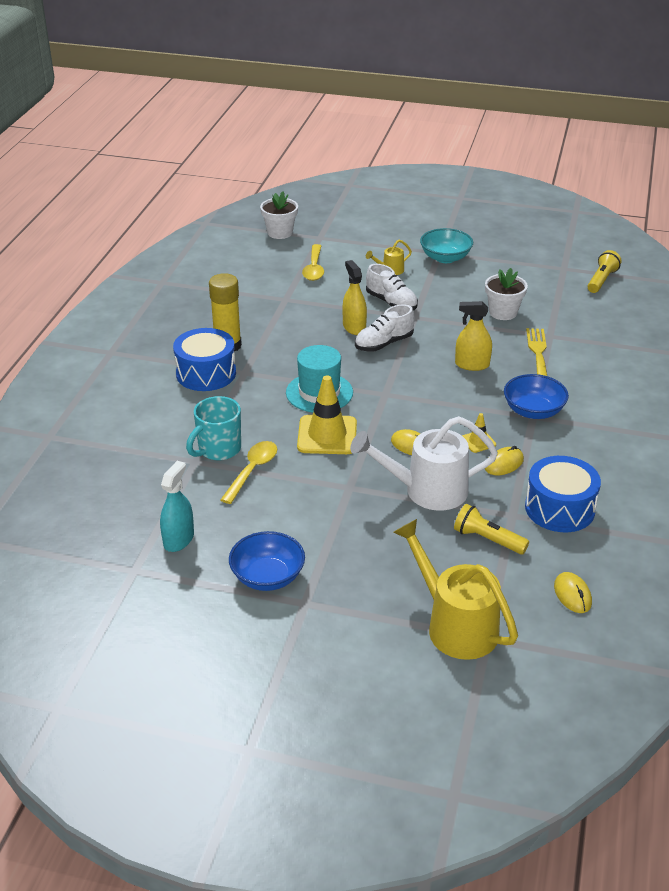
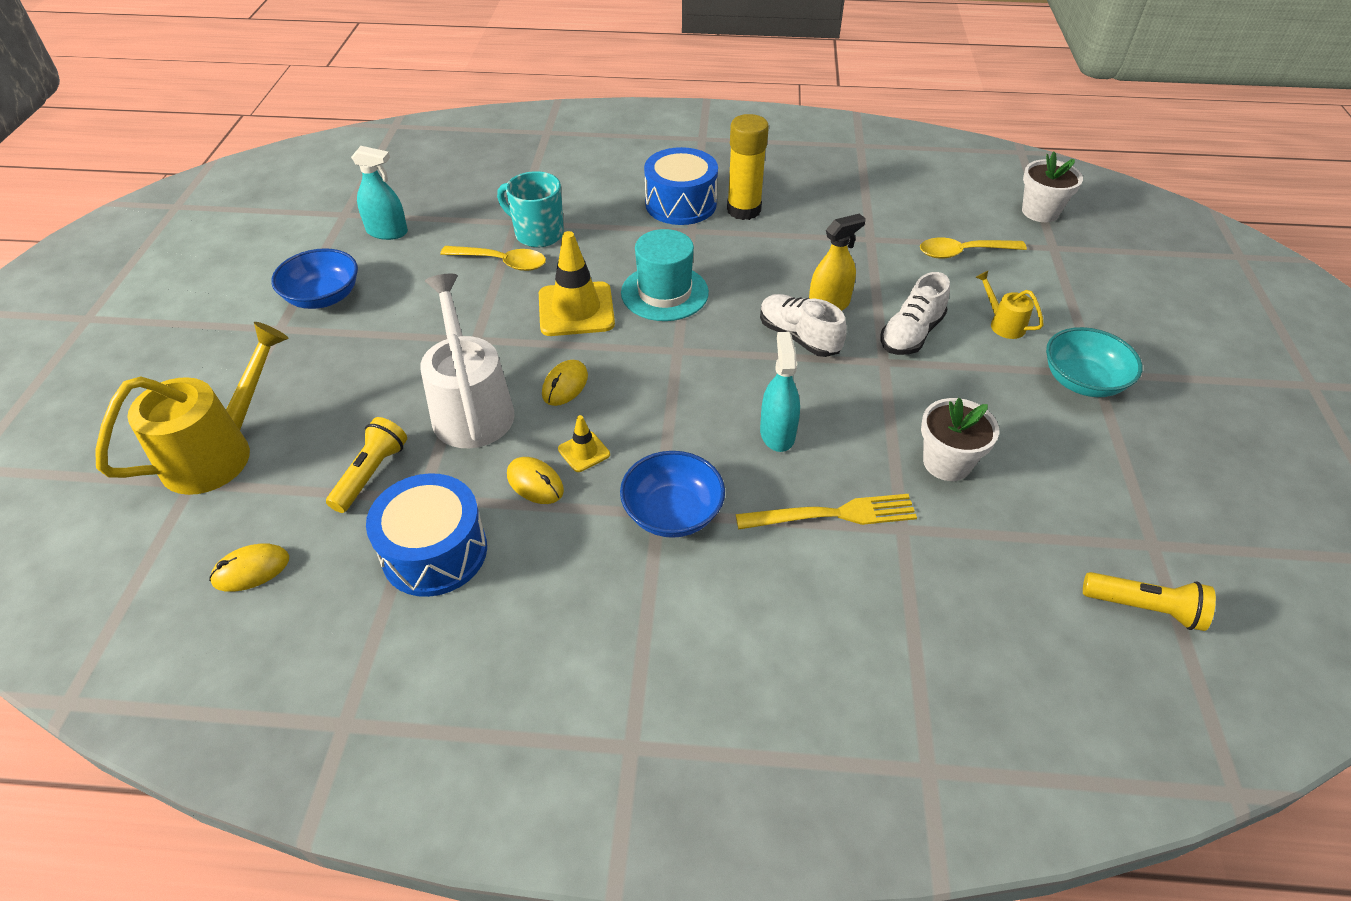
camera: 80 degrees right, 10 degrees up
yellow spray bottle [455,301,492,371] -> turquoise spray bottle [760,332,800,452]

